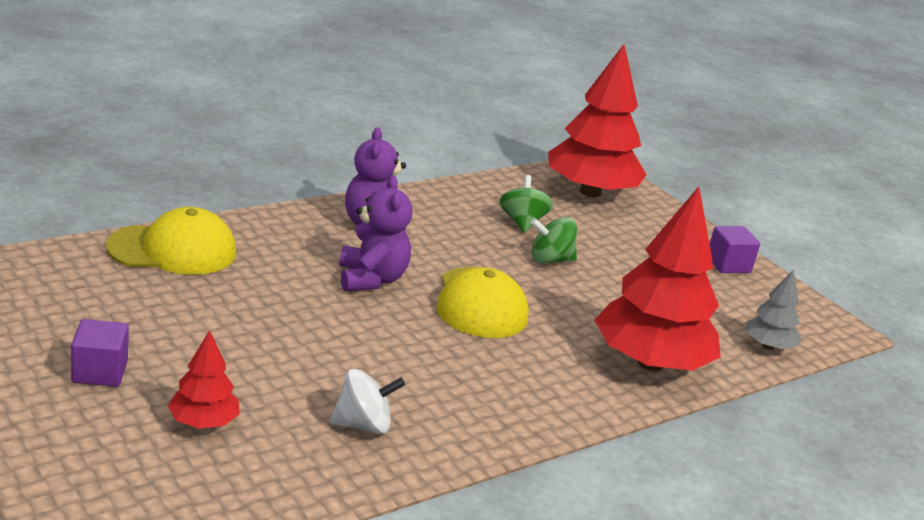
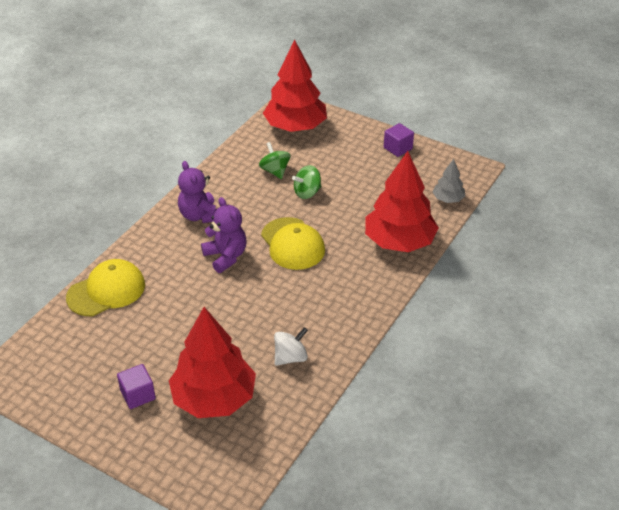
camera: 20 degrees left, 15 degrees up
red tree [168,330,240,429] -> red tree [169,307,256,418], size x2.12

